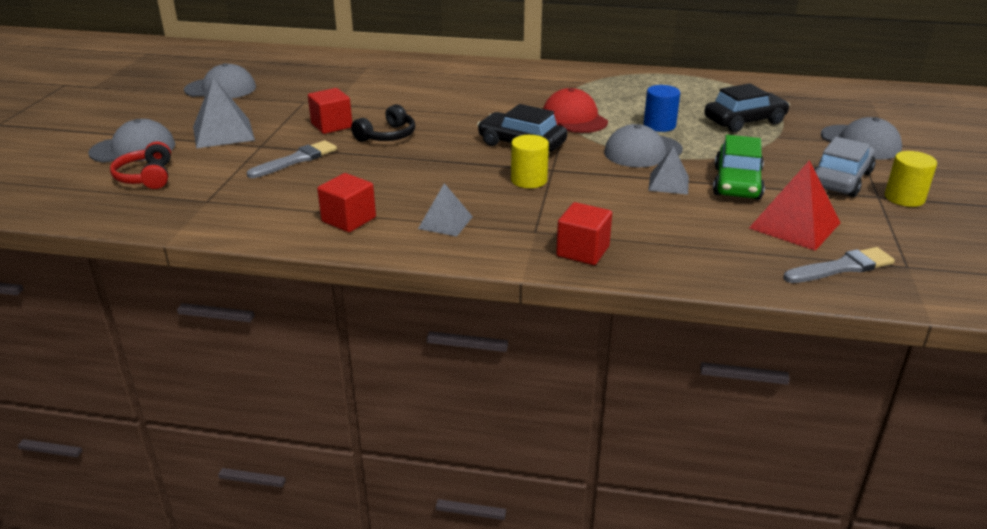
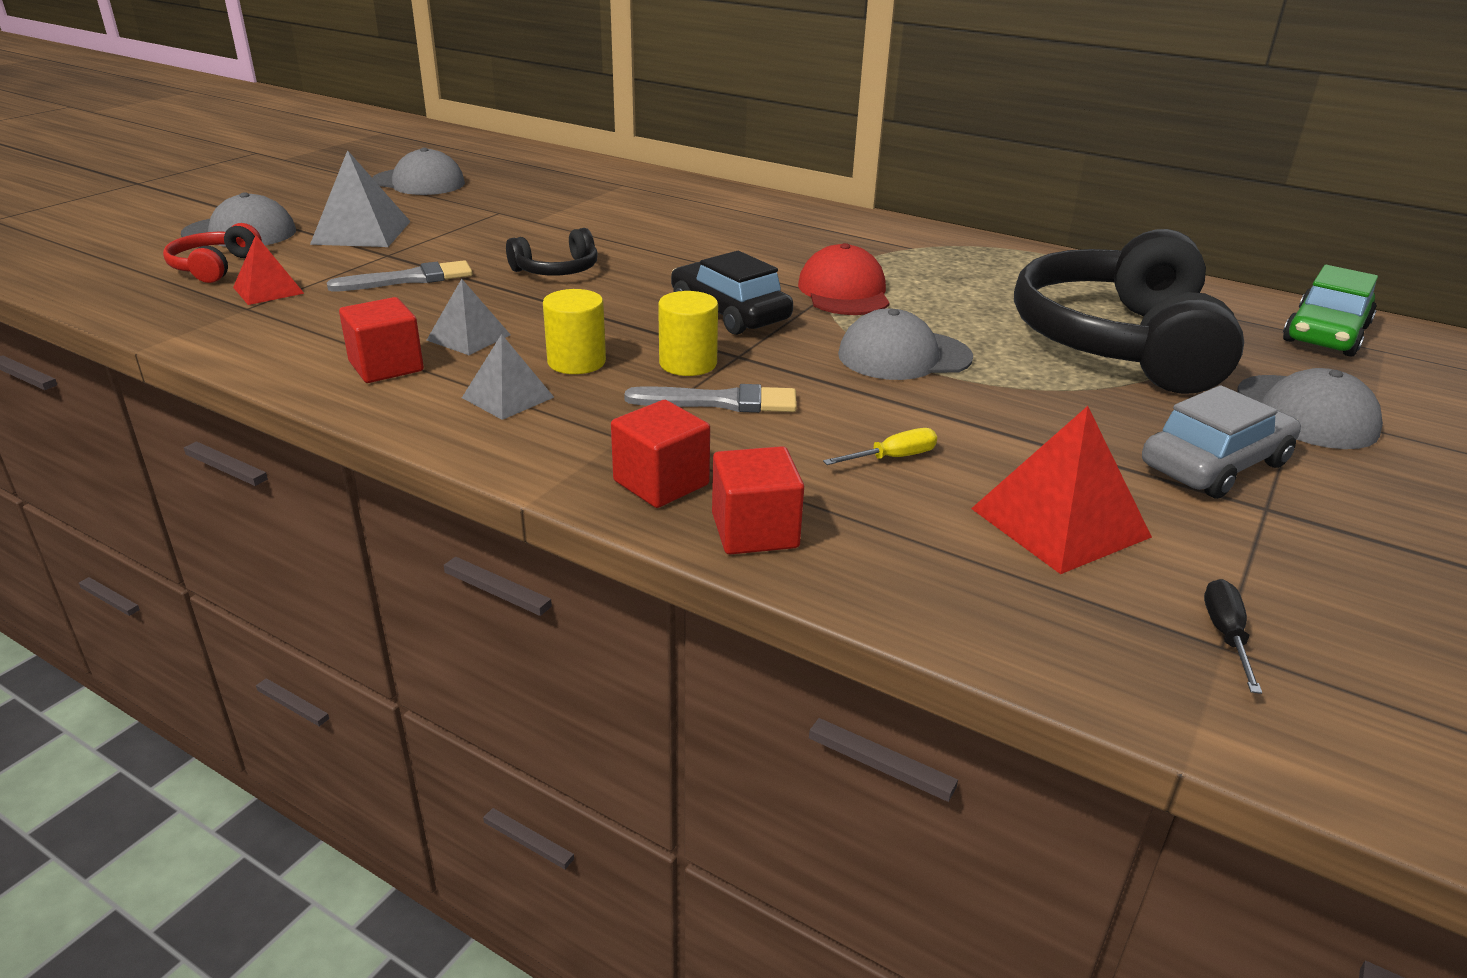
camera: 20 degrees right, 0 degrees up
red cube [308,88,352,134] -> red cube moved to [712,446,804,555]
blue cylinder [644,85,680,132] -> none
grey pyramid [648,146,689,195] -> grey pyramid moved to [427,279,511,355]
black car [704,83,790,132] -> black headphones [1014,229,1244,394]
green car [713,135,765,200] -> green car moved to [1283,265,1378,357]
grey brush [783,247,895,283] -> grey brush moved to [624,384,797,413]
yellow cylinder [885,151,937,207] -> yellow cylinder moved to [543,289,606,374]
none -> red pyramid [233,235,305,305]
none -> yellow screwdriver [823,428,937,465]
none -> black screwdriver [1204,579,1262,694]

